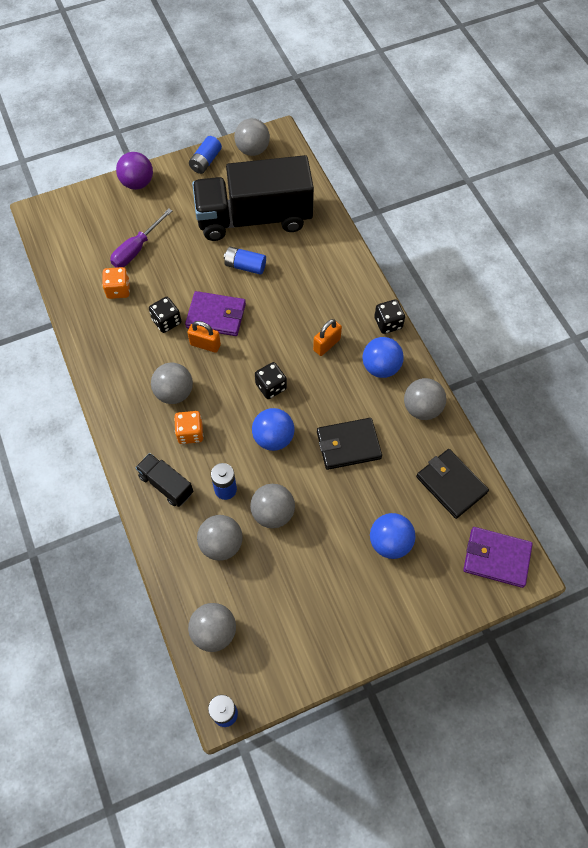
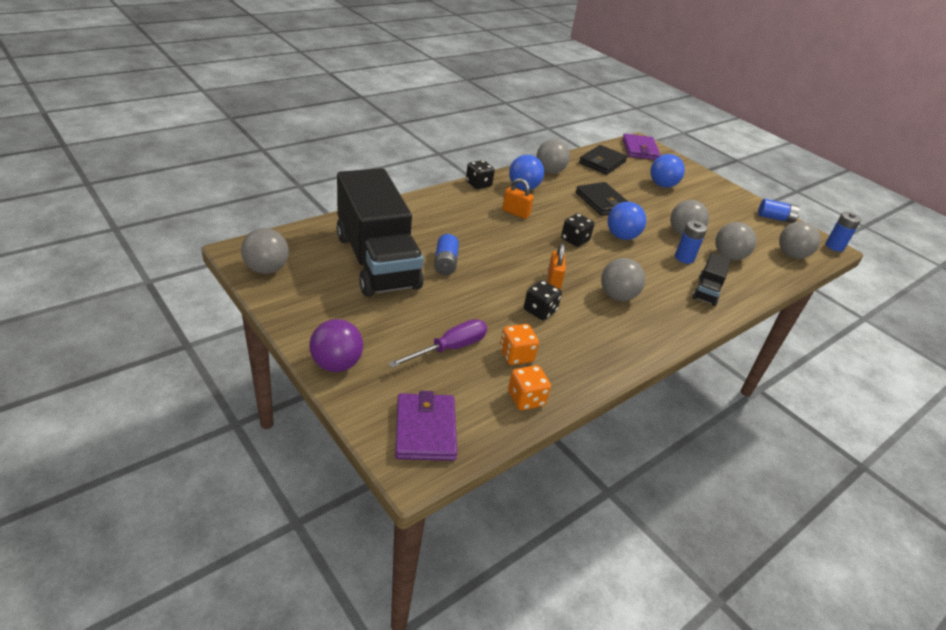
camera: 110 degrees left, 25 degrees down
purple screwdriver [110,208,172,268] -> purple screwdriver turned 60 degrees counterclockwise [388,319,487,368]
orange dice [174,411,204,444] -> orange dice moved to [508,365,551,410]
purple wallet [185,291,246,336] -> purple wallet moved to [395,391,457,461]
blue battery [189,136,222,174] -> blue battery moved to [758,199,800,223]

